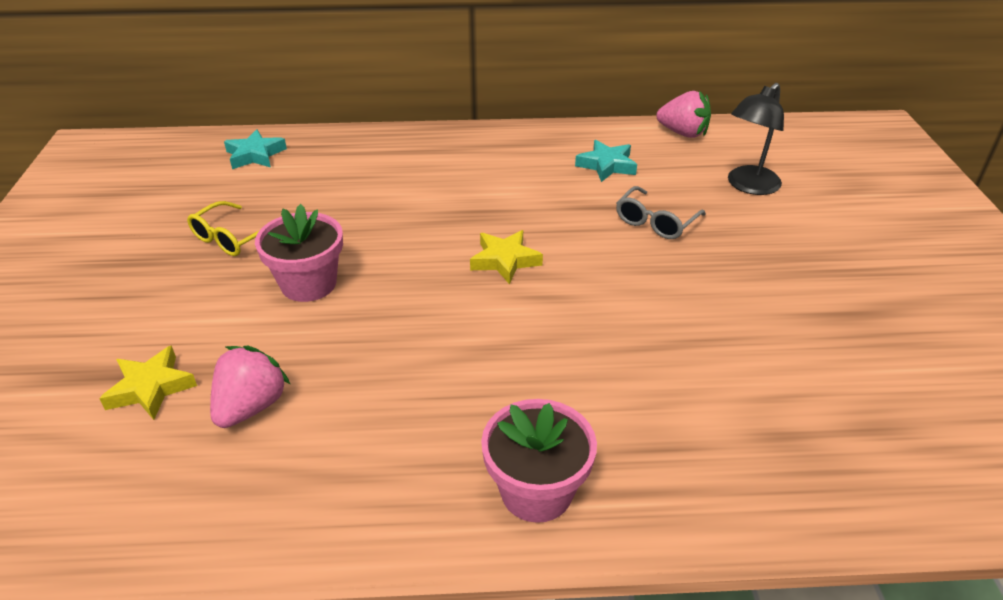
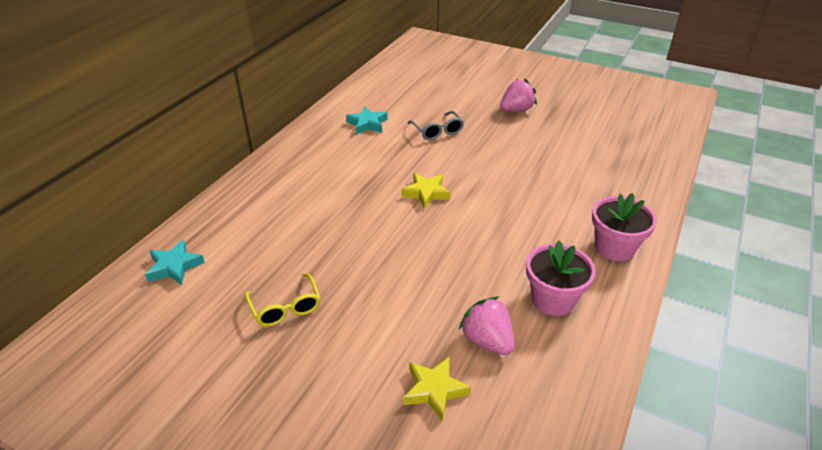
camera: 60 degrees left, 0 degrees up
pink flower pot [255,204,343,302] -> pink flower pot moved to [526,241,596,316]
pink strawberry [656,91,711,138] -> pink strawberry moved to [500,79,537,112]
black lamp [728,83,784,195] -> none

